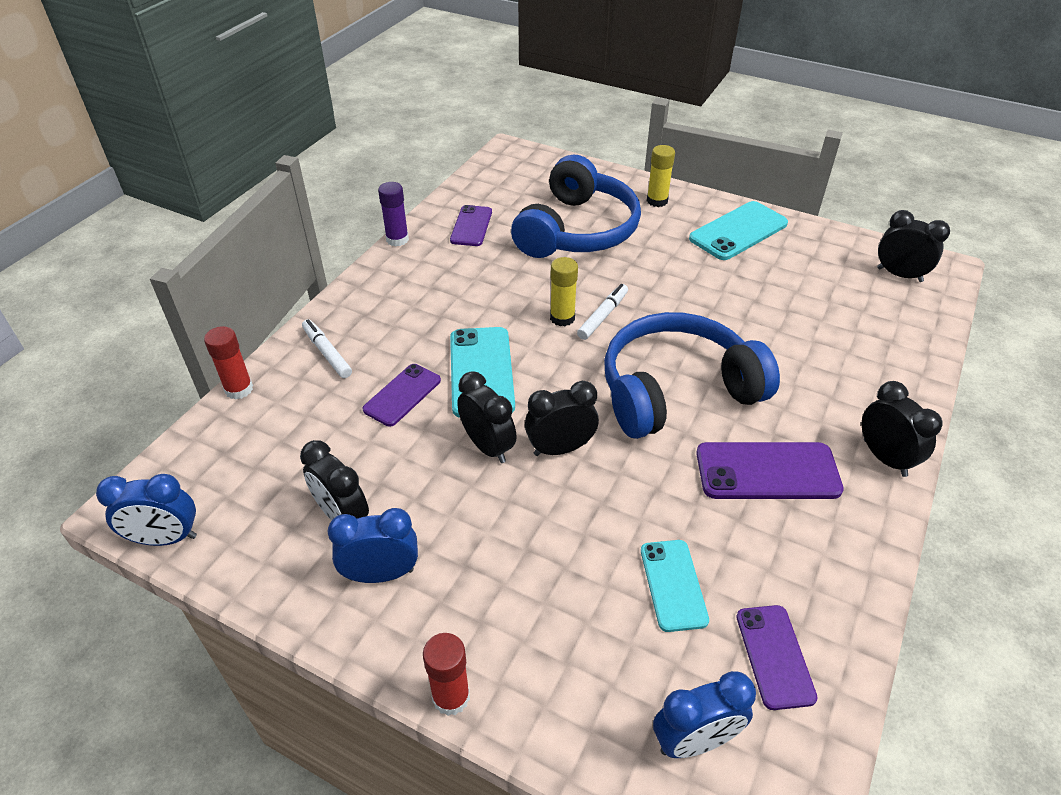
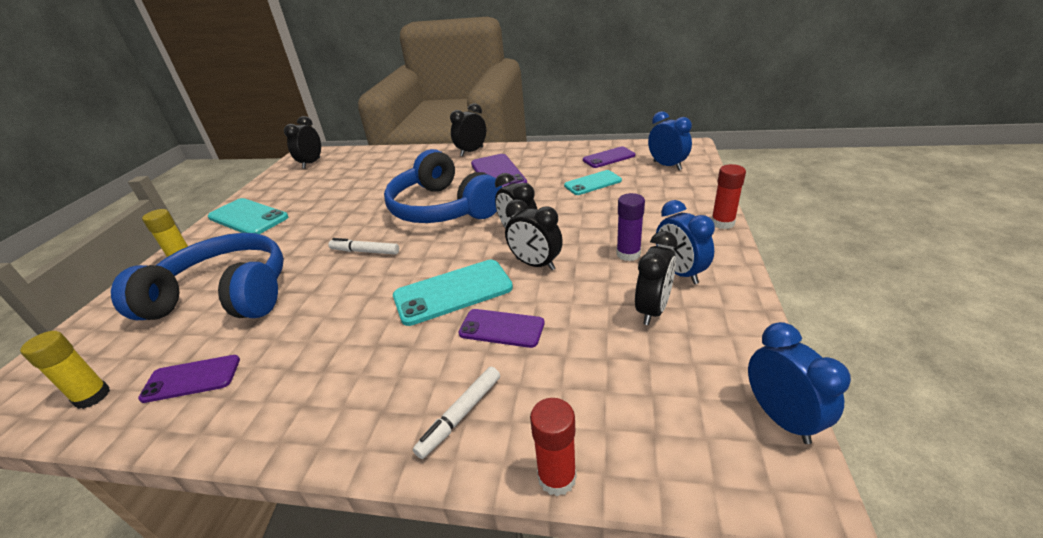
camera: 105 degrees left, 10 degrees down
purple glue stick [378,182,409,246] -> purple glue stick moved to [616,193,645,261]
black clock [457,371,517,463] -> black clock turned 90 degrees counterclockwise [505,199,563,270]
yellow glue stick [550,257,578,326] -> yellow glue stick moved to [20,331,110,409]

